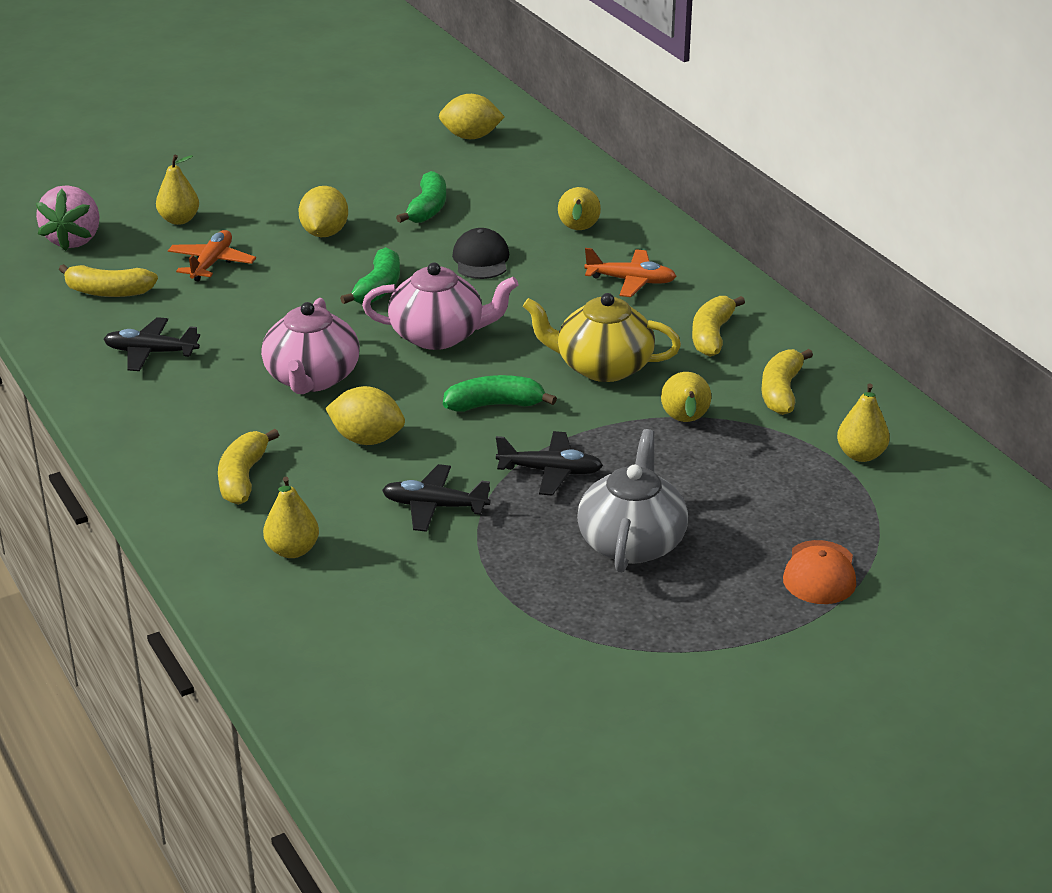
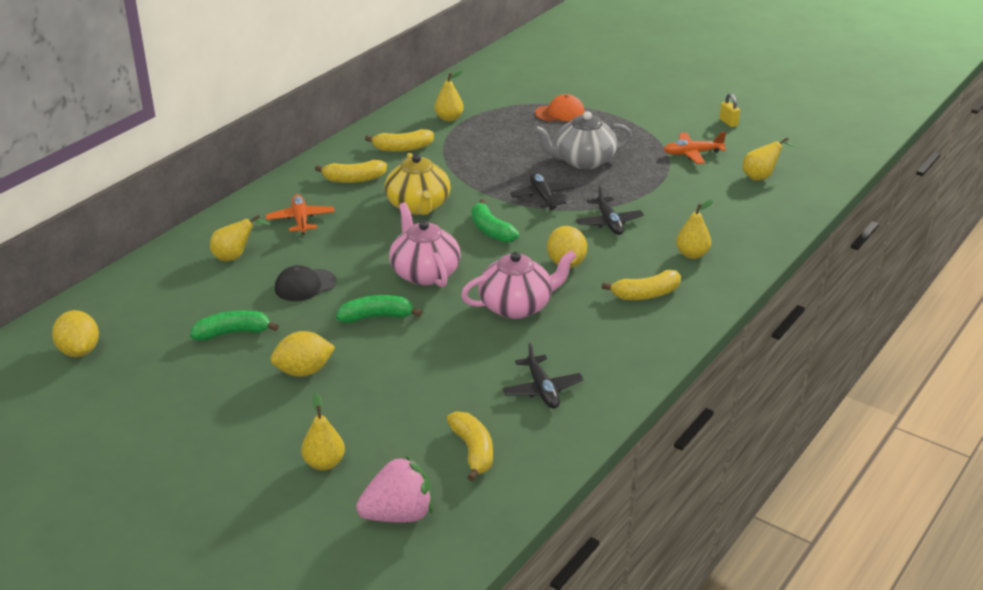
camera: 115 degrees left, 0 degrees up
orange plane [168,230,256,282] -> orange plane moved to [664,132,726,164]
yellow pear [661,372,711,422] -> yellow pear moved to [743,137,795,181]
none -> yellow padlock [720,93,740,127]

